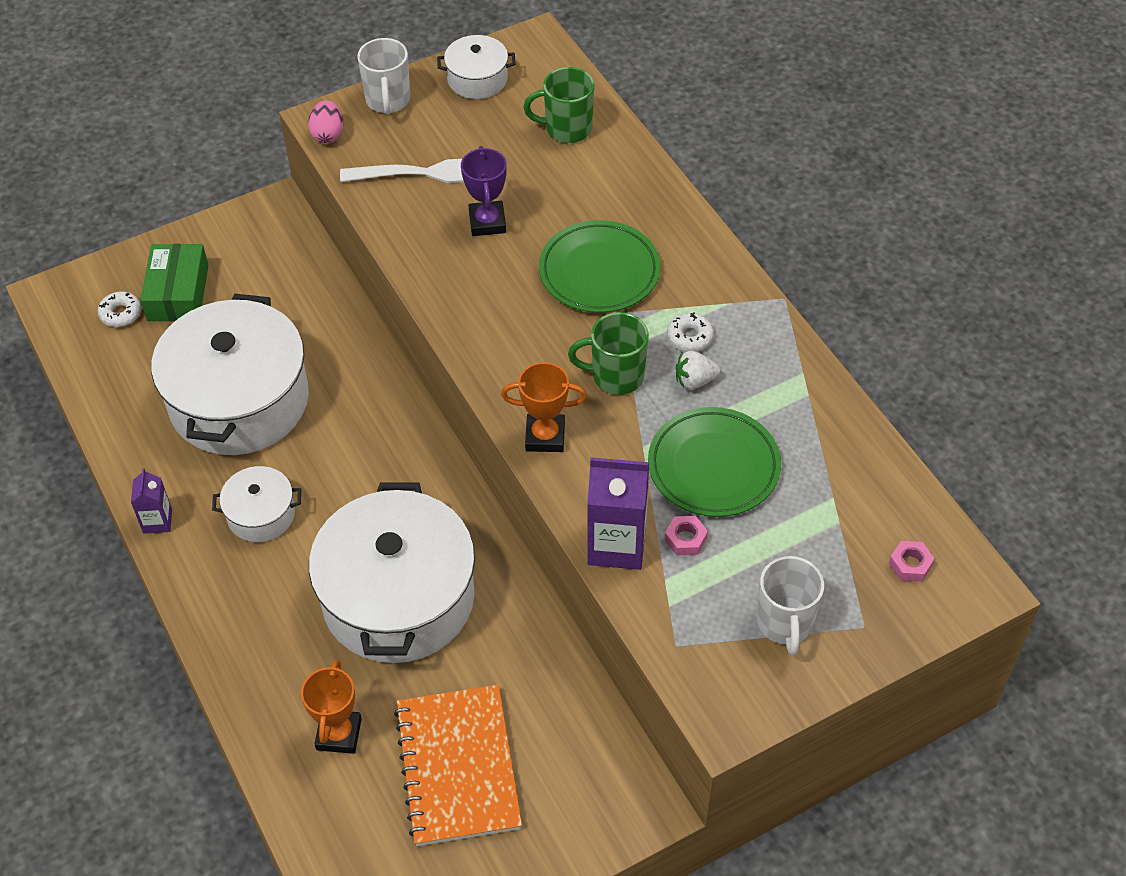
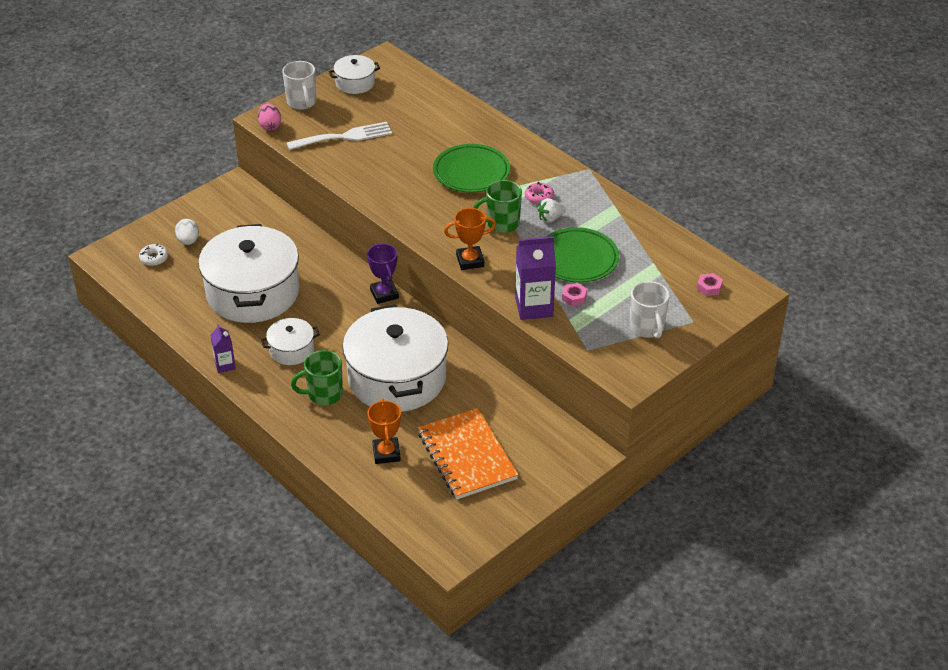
camera: 15 degrees left, 10 degrees down
green box [140,244,209,321] -> white egg [175,219,199,245]
purple trophy [461,146,507,236] -> purple trophy moved to [367,244,399,304]
green mug [524,67,594,143] -> green mug moved to [291,350,343,405]
white donut [667,312,714,352] -> pink donut [525,182,554,205]

